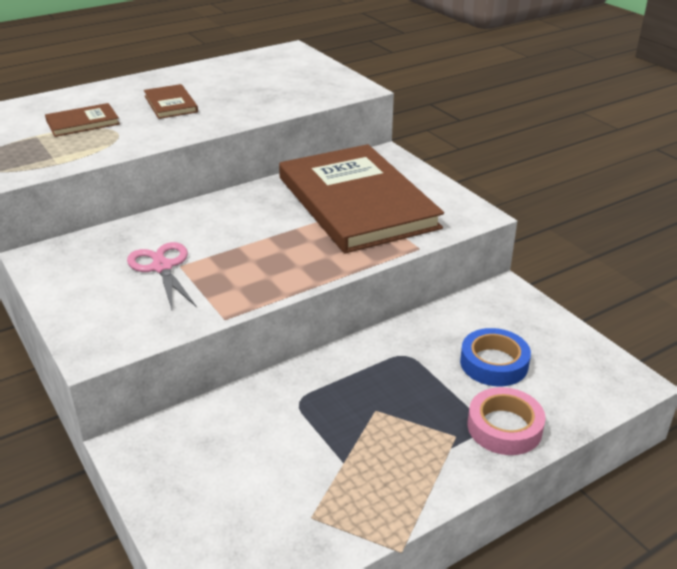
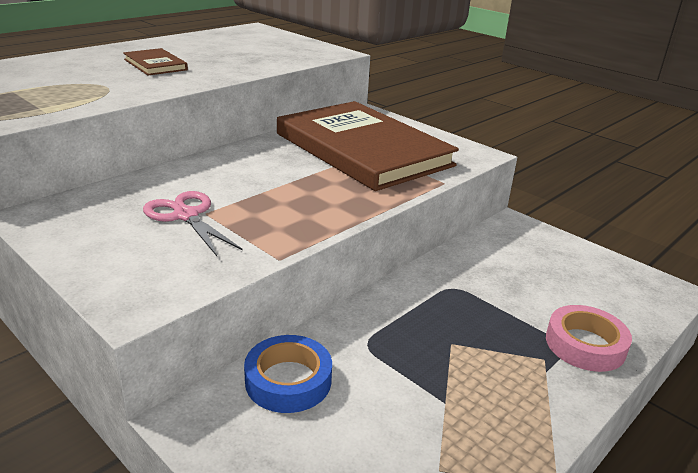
camera: 15 degrees left, 5 degrees down
brown book [45,103,120,137] -> none
blue tape [460,328,531,386] -> blue tape moved to [244,335,332,413]

